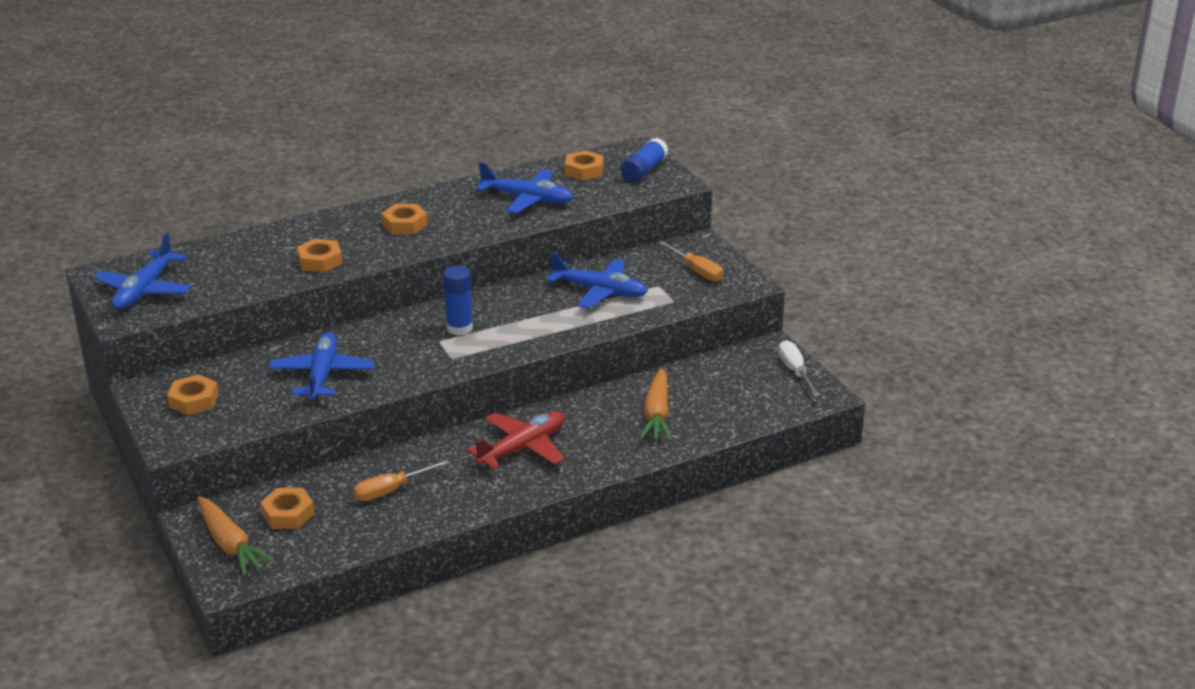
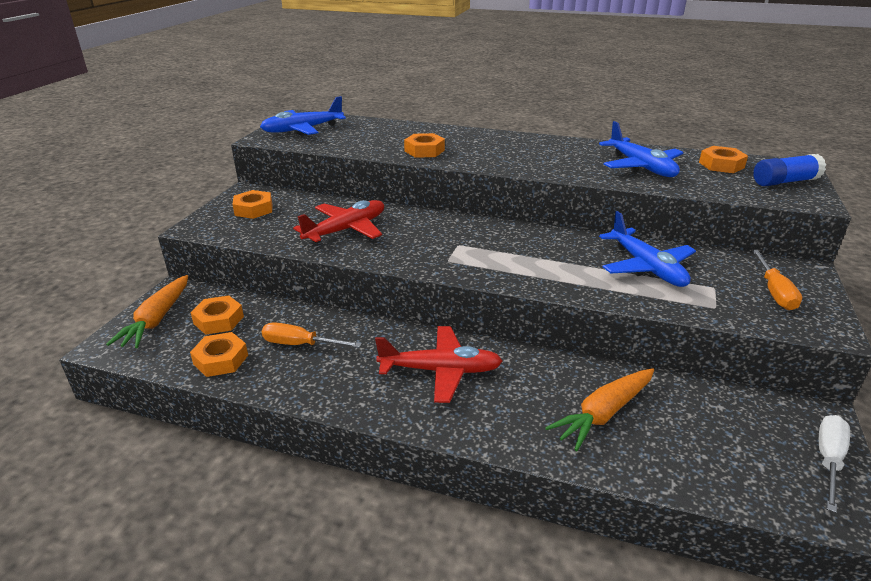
camera: 45 degrees right, 0 degrees up
blue plane [269,332,375,400] -> red plane [293,200,384,243]
orange nut [382,204,427,234] -> orange nut moved to [190,332,248,377]
blue glue stick [443,266,473,335] -> none

